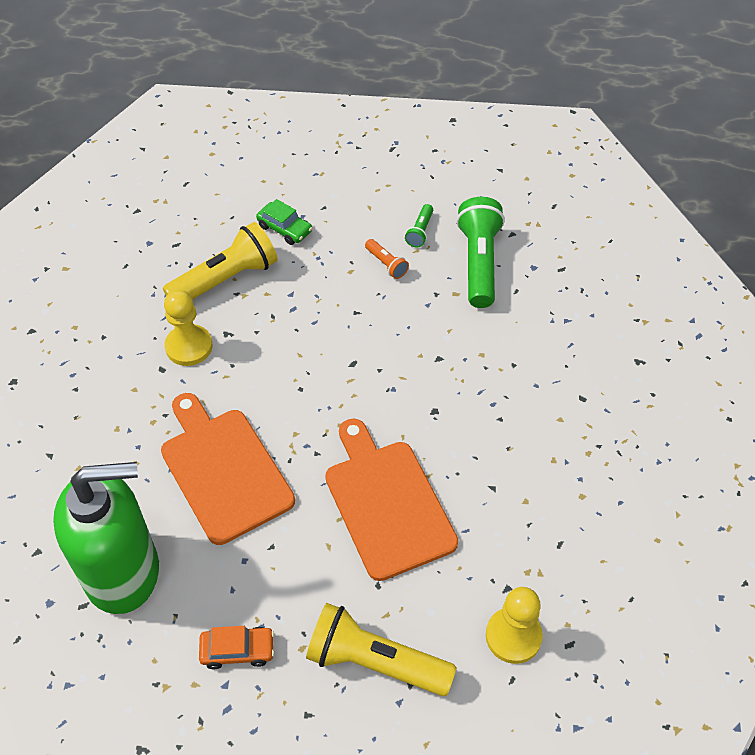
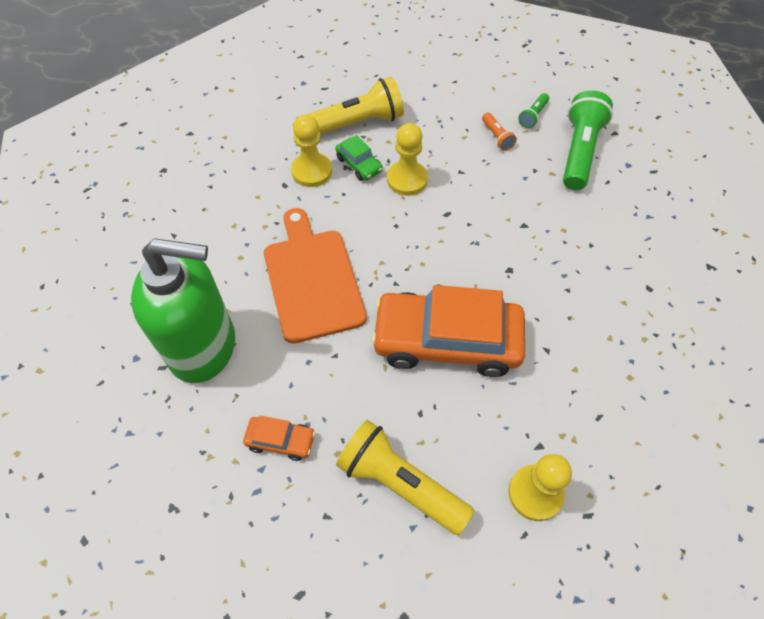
camera: 15 degrees right, 5 degrees up
green car [256,199,312,245] -> green car moved to [335,135,383,181]
orange cutting board [325,419,458,581] -> orange car [371,285,525,377]
none -> yellow pawn [387,123,428,196]

